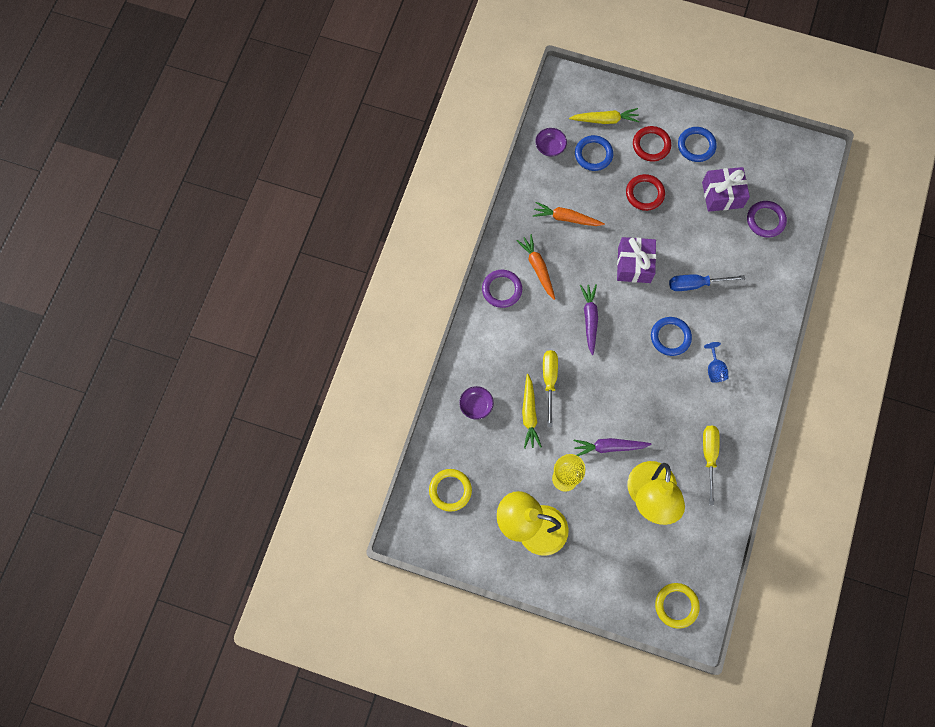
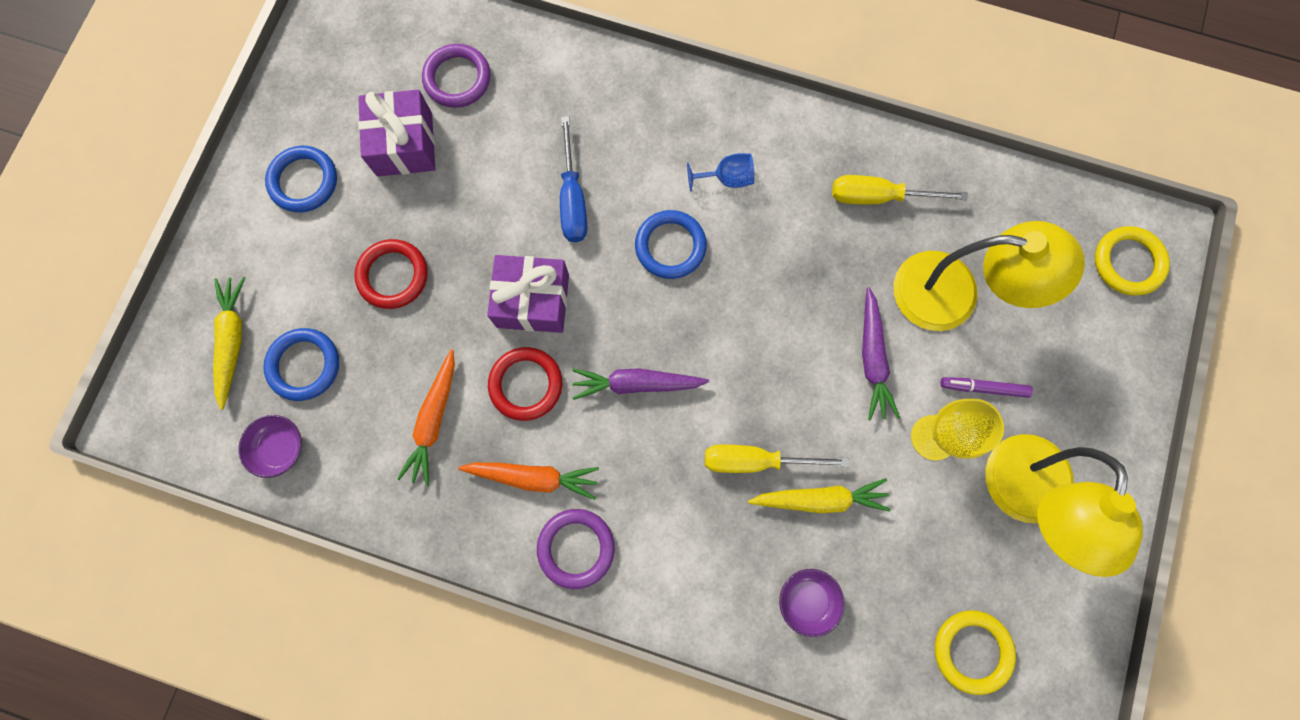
camera: 90 degrees left, 5 degrees up
orange carrot [516,234,555,300] -> orange carrot turned 150 degrees counterclockwise [458,462,599,500]
red ring [633,126,671,161] -> red ring moved to [488,347,562,421]
none -> purple marker [940,377,1033,398]

